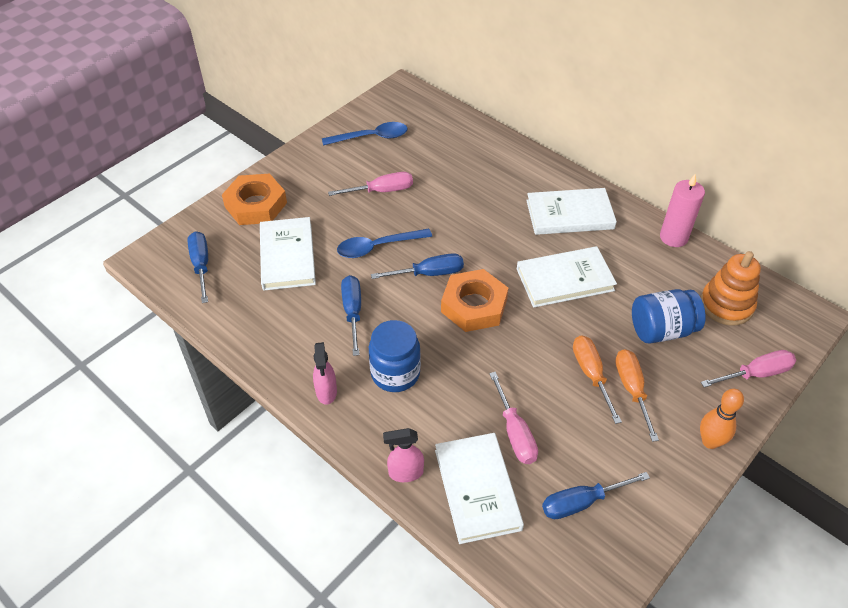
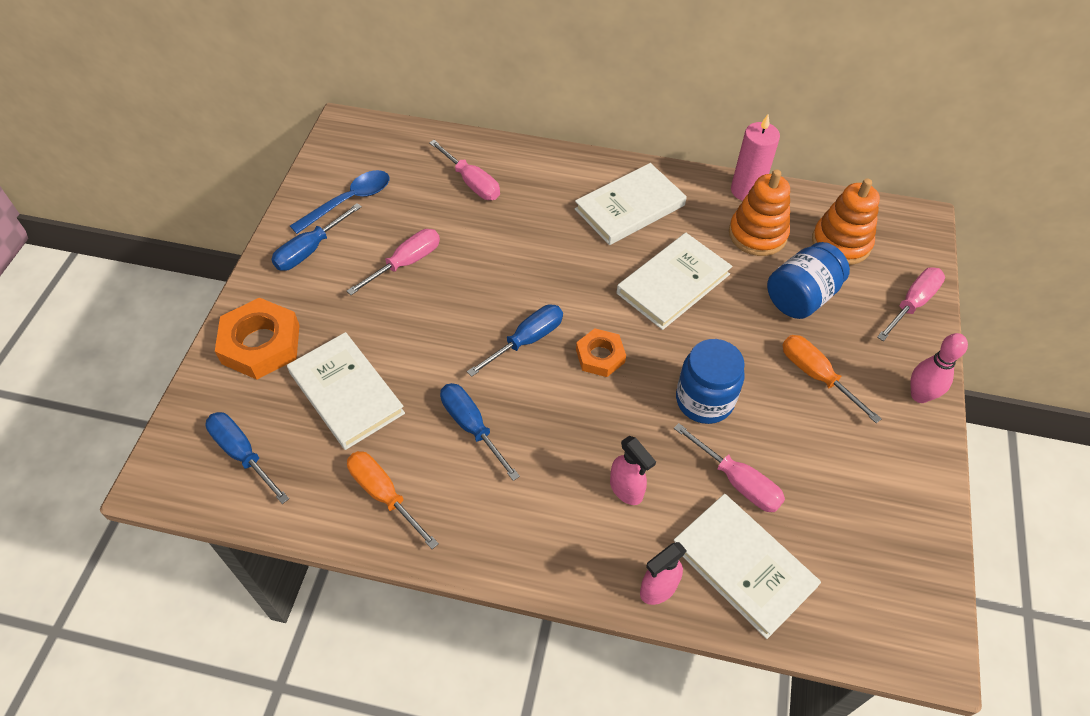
camera: 30 degrees left, 5 degrees up
pink spray bottle [313,342,337,405] -> pink spray bottle moved to [610,436,656,505]
blue spoon [337,229,432,258] -> none
blue jar [369,320,421,392] -> blue jar moved to [676,339,745,424]
orange nut [441,269,508,332] -> orange nut [576,328,626,377], size x0.60
blue screwdriver [542,472,650,519] -> blue screwdriver moved to [271,203,362,271]
orange screwdriver [573,335,622,424] -> orange screwdriver moved to [347,451,439,549]
orange bowling pin [700,389,744,449] -> pink bowling pin [910,333,968,403]
none -> pink screwdriver [429,140,500,200]
none -> orange stacking toy [729,169,790,256]

